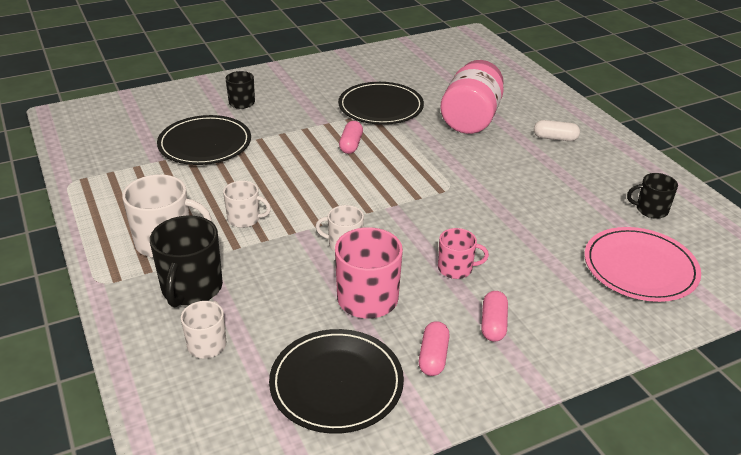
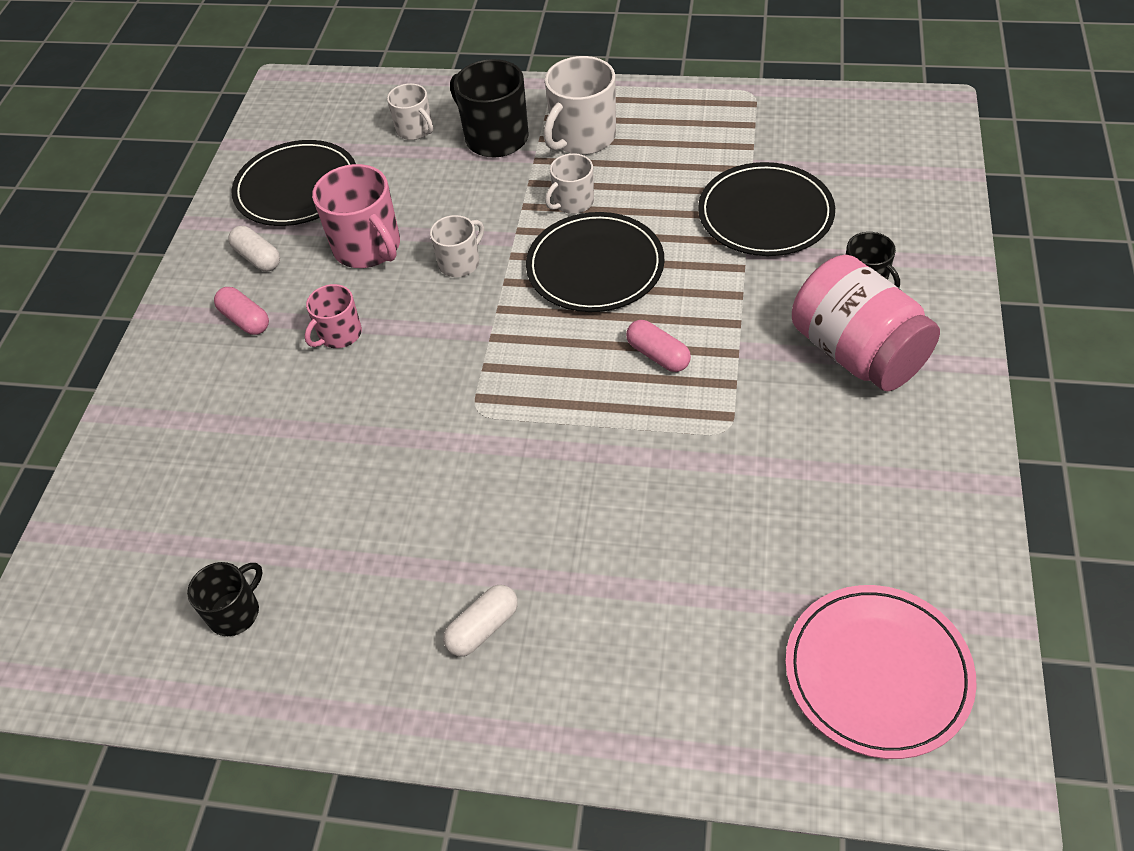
camera: 130 degrees right, 15 degrees up
black plate [338,82,424,125] -> black plate moved to [526,212,664,312]
pink capsule [419,321,449,376] -> white capsule [228,226,280,271]
pink jar [440,60,504,134] -> pink jar moved to [792,254,940,391]
pink plate [584,227,701,302] -> pink plate moved to [785,585,977,759]

